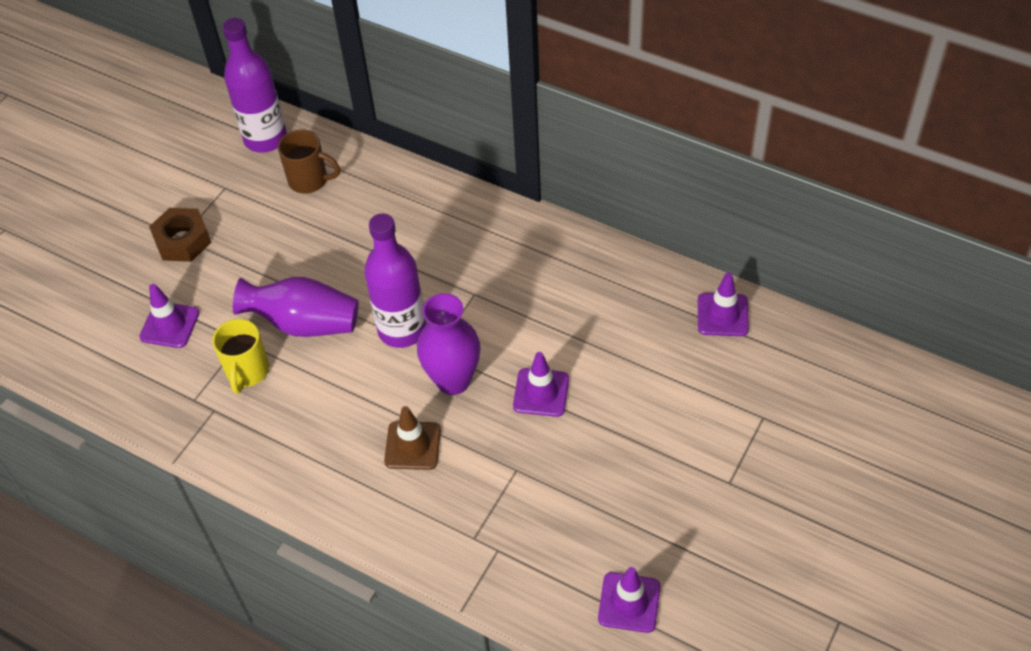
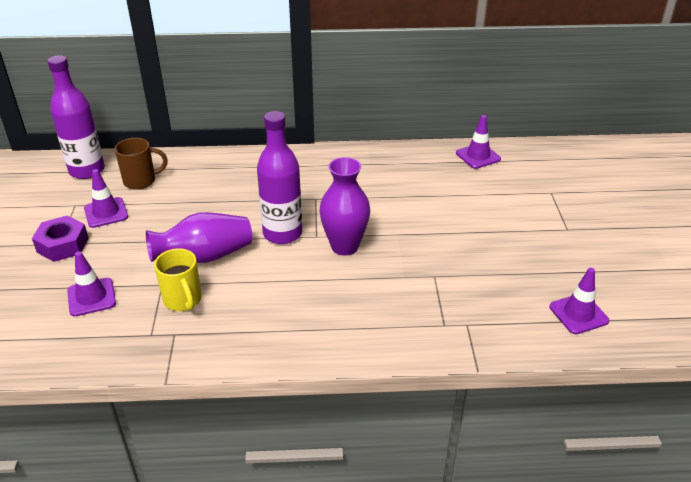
camera: 35 degrees left, 15 degrees down
brown nut [149,208,211,262] -> purple nut [32,215,88,262]
brown traffic cone [384,406,441,470] -> none
purple traffic cone [513,352,569,417] -> purple traffic cone moved to [84,169,128,228]

